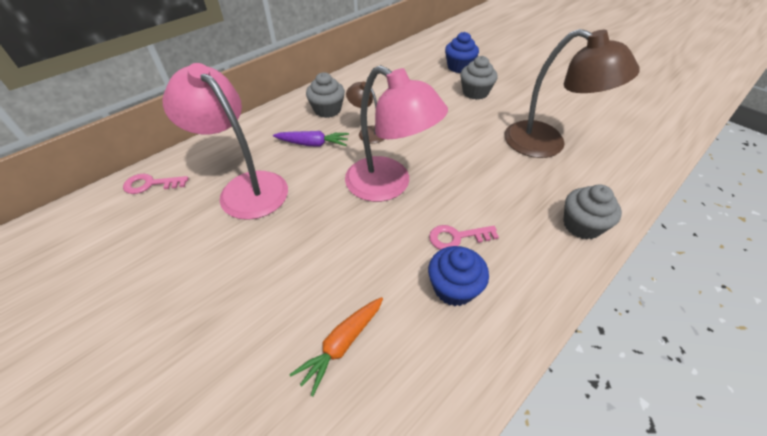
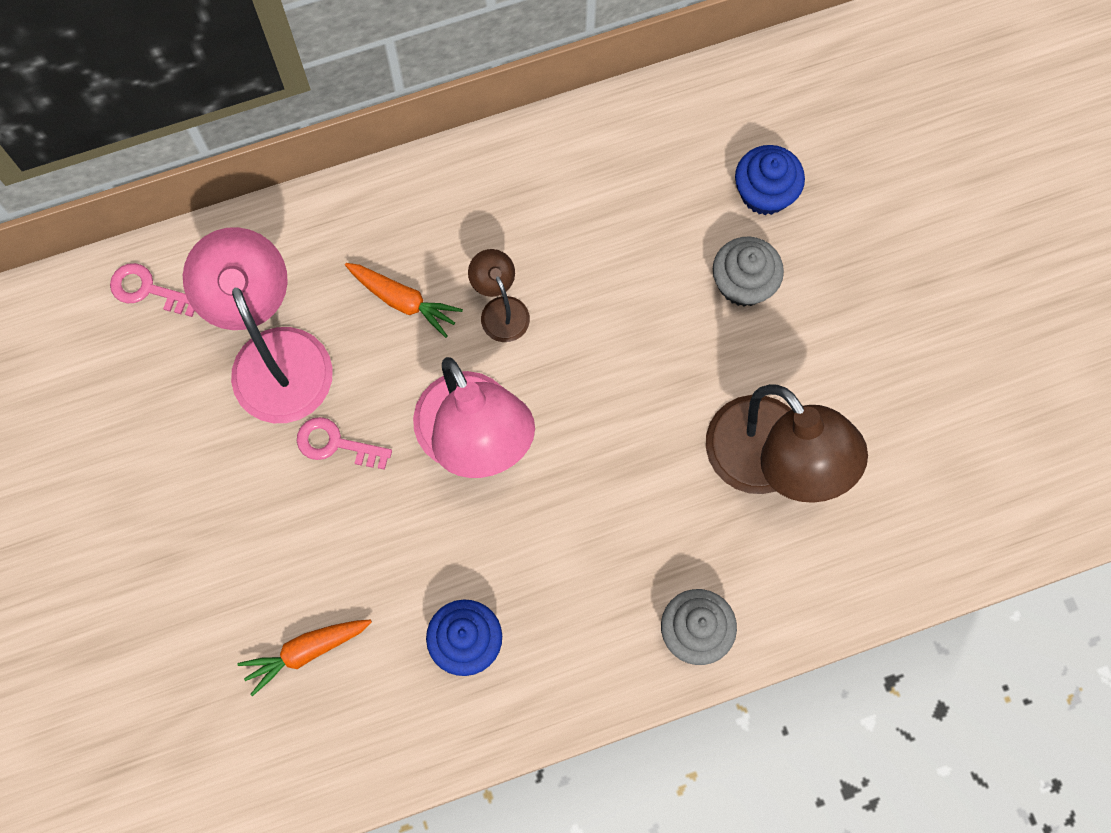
camera: 25 degrees right, 25 degrees up
purple carrot [273,131,349,147] -> orange carrot [345,263,463,338]
grey cupcake [306,72,345,118] -> none
pink key [429,225,499,250] -> pink key moved to [297,417,392,470]

